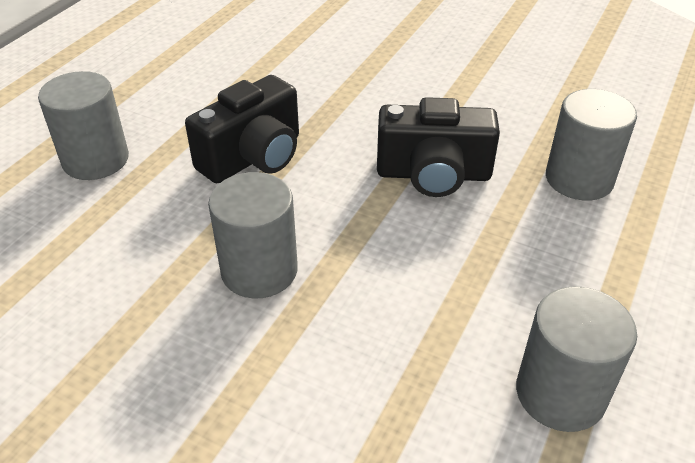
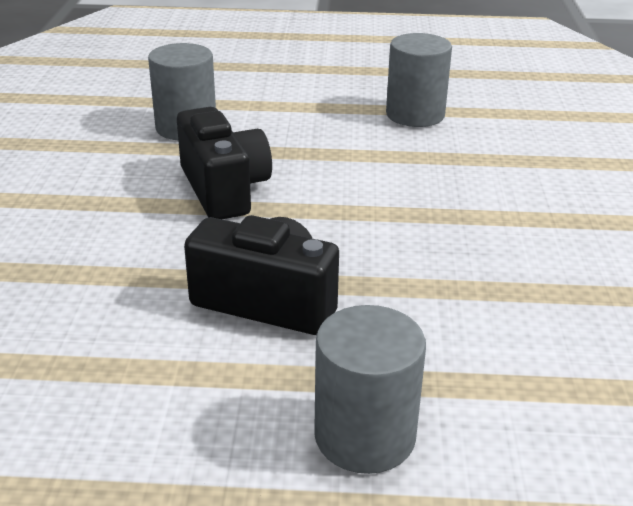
camera: 115 degrees left, 10 degrees down
grey cylinder [208,172,298,299] -> none

